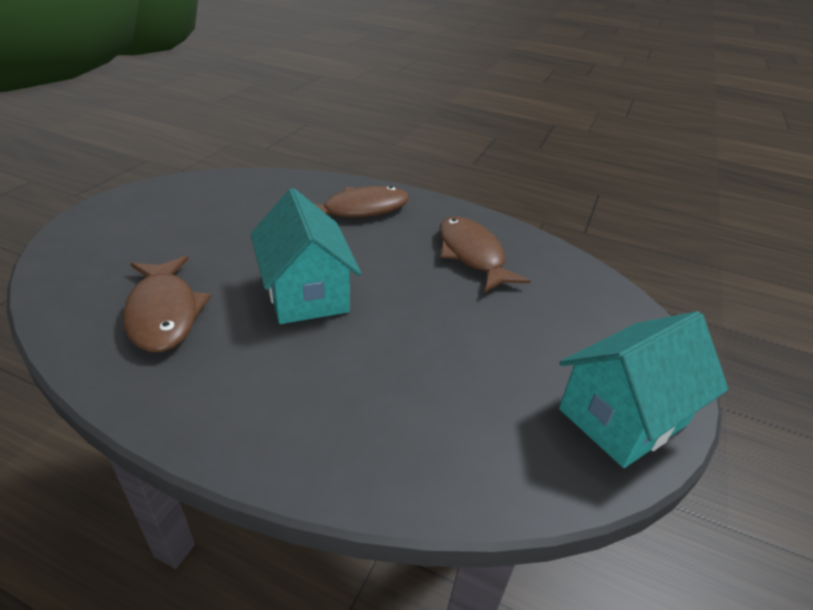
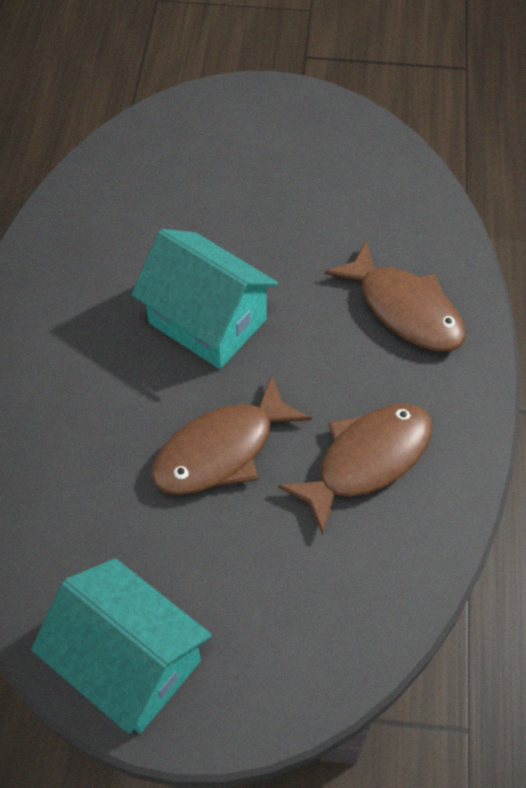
camera: 75 degrees right, 20 degrees up
brown fish [123,256,211,352] -> brown fish moved to [151,375,312,495]
turquoise house [251,188,361,324] -> turquoise house turned 75 degrees clockwise [131,229,278,369]

